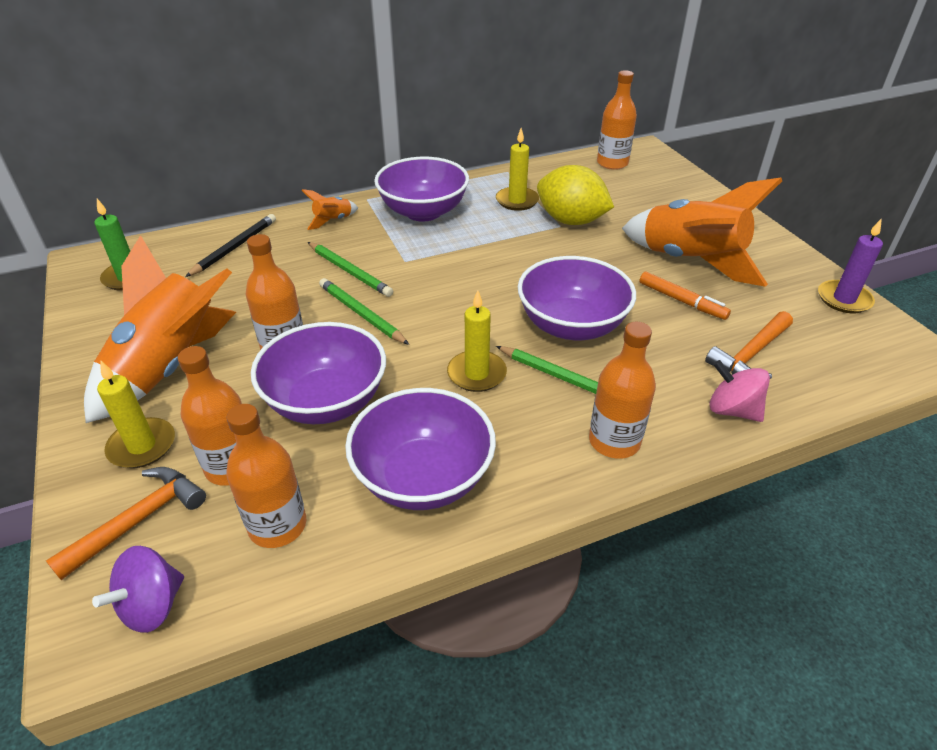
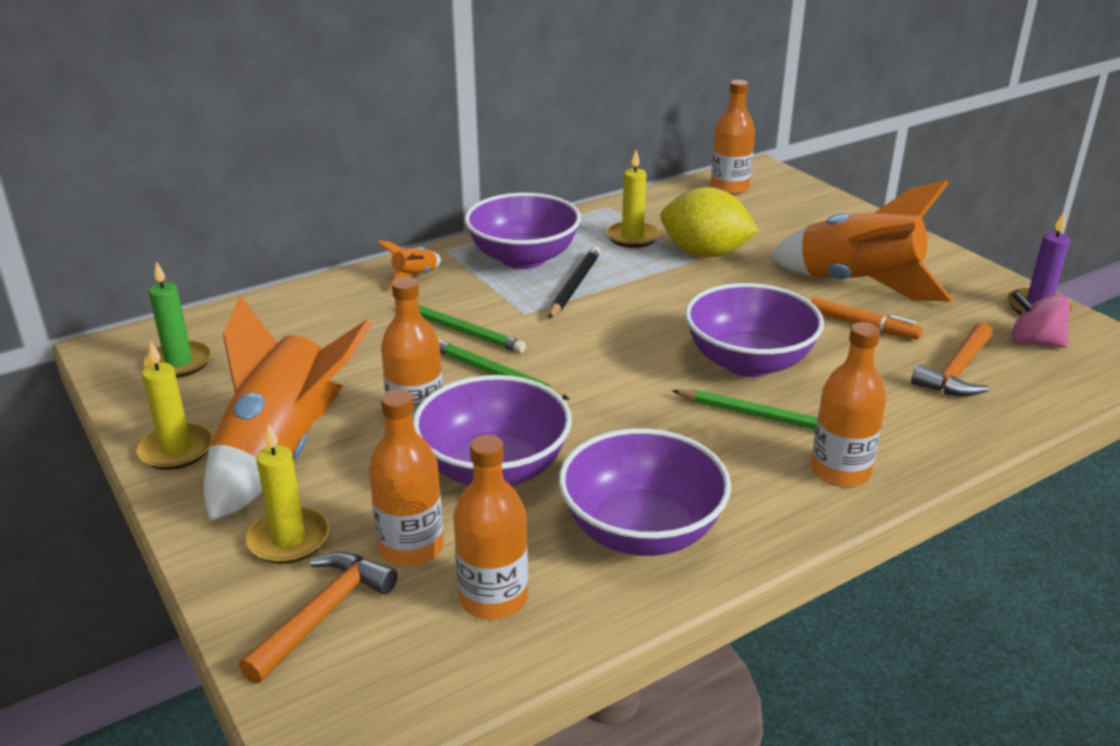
camera: 10 degrees left, 10 degrees down
purple spinning top [92,546,184,633] -> none
black pencil [185,214,276,277] -> black pencil moved to [548,247,601,319]
yellow candle [447,290,507,392] -> yellow candle moved to [137,341,213,470]
pink spinning top [709,360,770,422] -> pink spinning top moved to [1011,290,1070,348]

